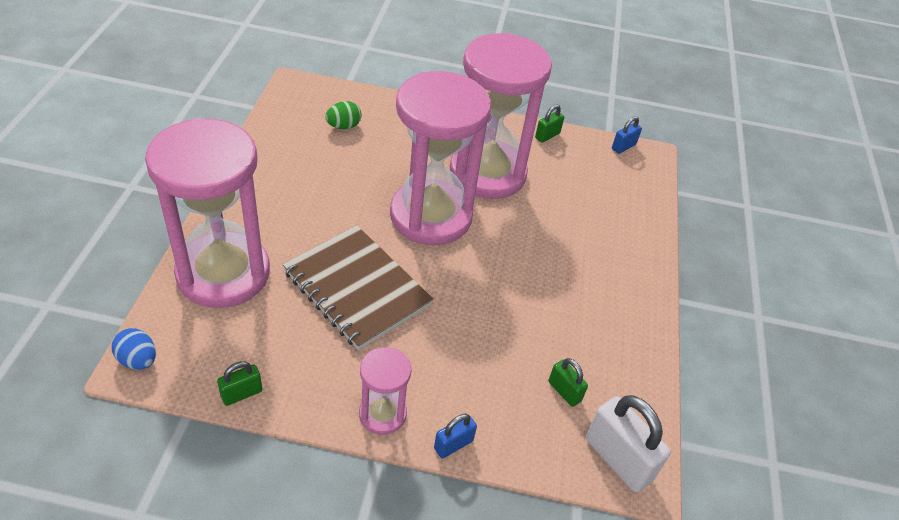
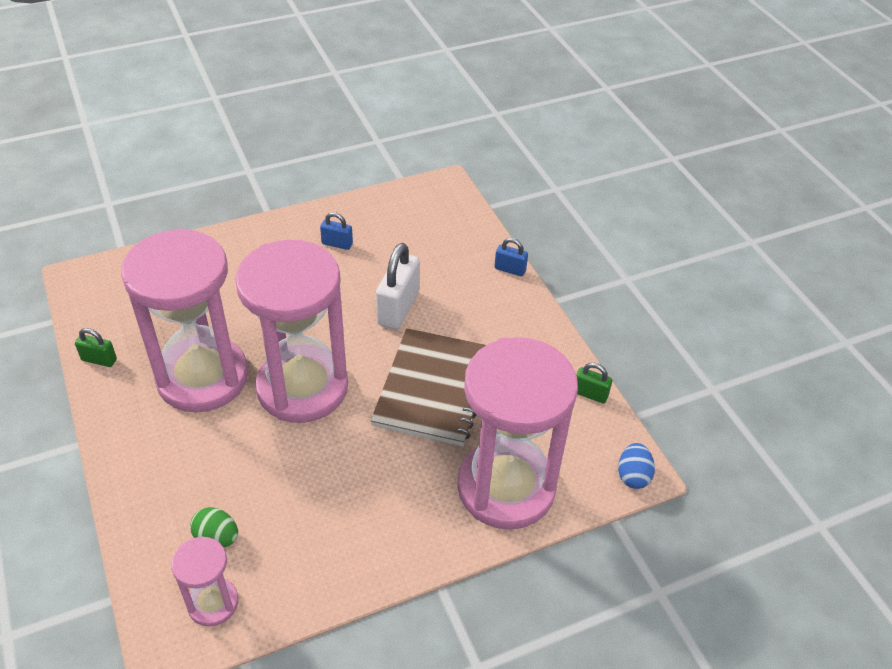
camera: 120 degrees left, 0 degrees up
pink hourglass [359,347,411,435] -> pink hourglass moved to [171,536,238,627]
green padlock [549,358,588,407] -> none
white padlock [586,395,671,492] -> white padlock moved to [376,243,420,330]
blue padlock [612,116,642,154] -> blue padlock moved to [320,212,353,250]

